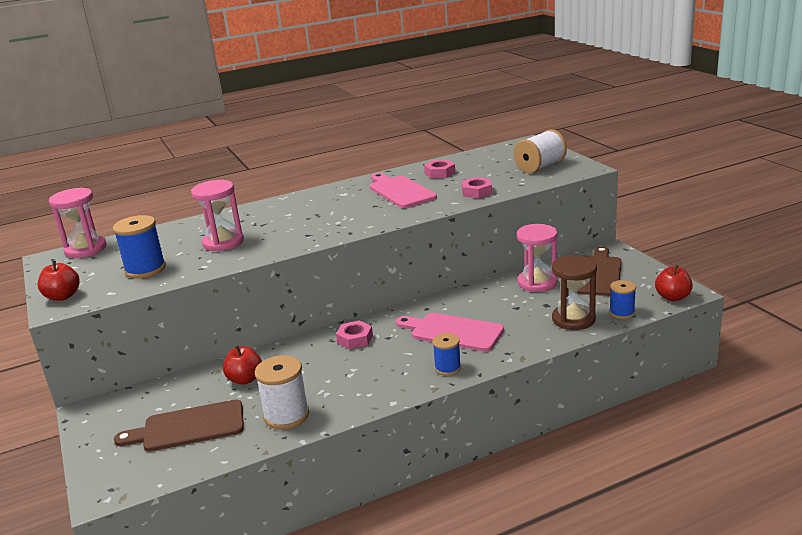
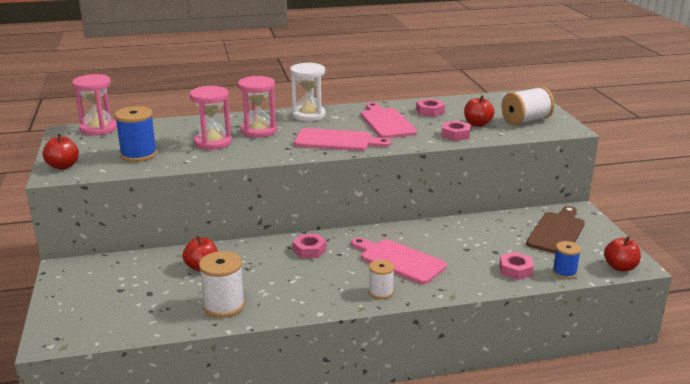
camera: 10 degrees right, 0 degrees up
brown cutting board [114,399,244,452] -> none
blue spool [432,333,461,376] -> white spool [369,259,394,299]
pink hourglass [517,224,557,292] -> pink hourglass moved to [238,76,277,138]
brown hourglass [552,255,597,330] -> pink nut [499,252,534,280]
none -> white hourglass [290,63,326,121]
none -> pink cutting board [294,128,391,151]
none -> red apple [464,95,494,127]

